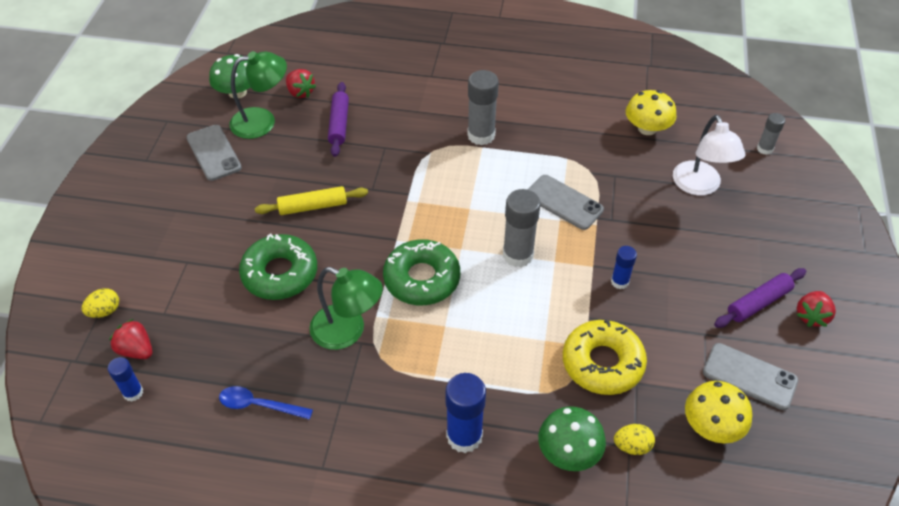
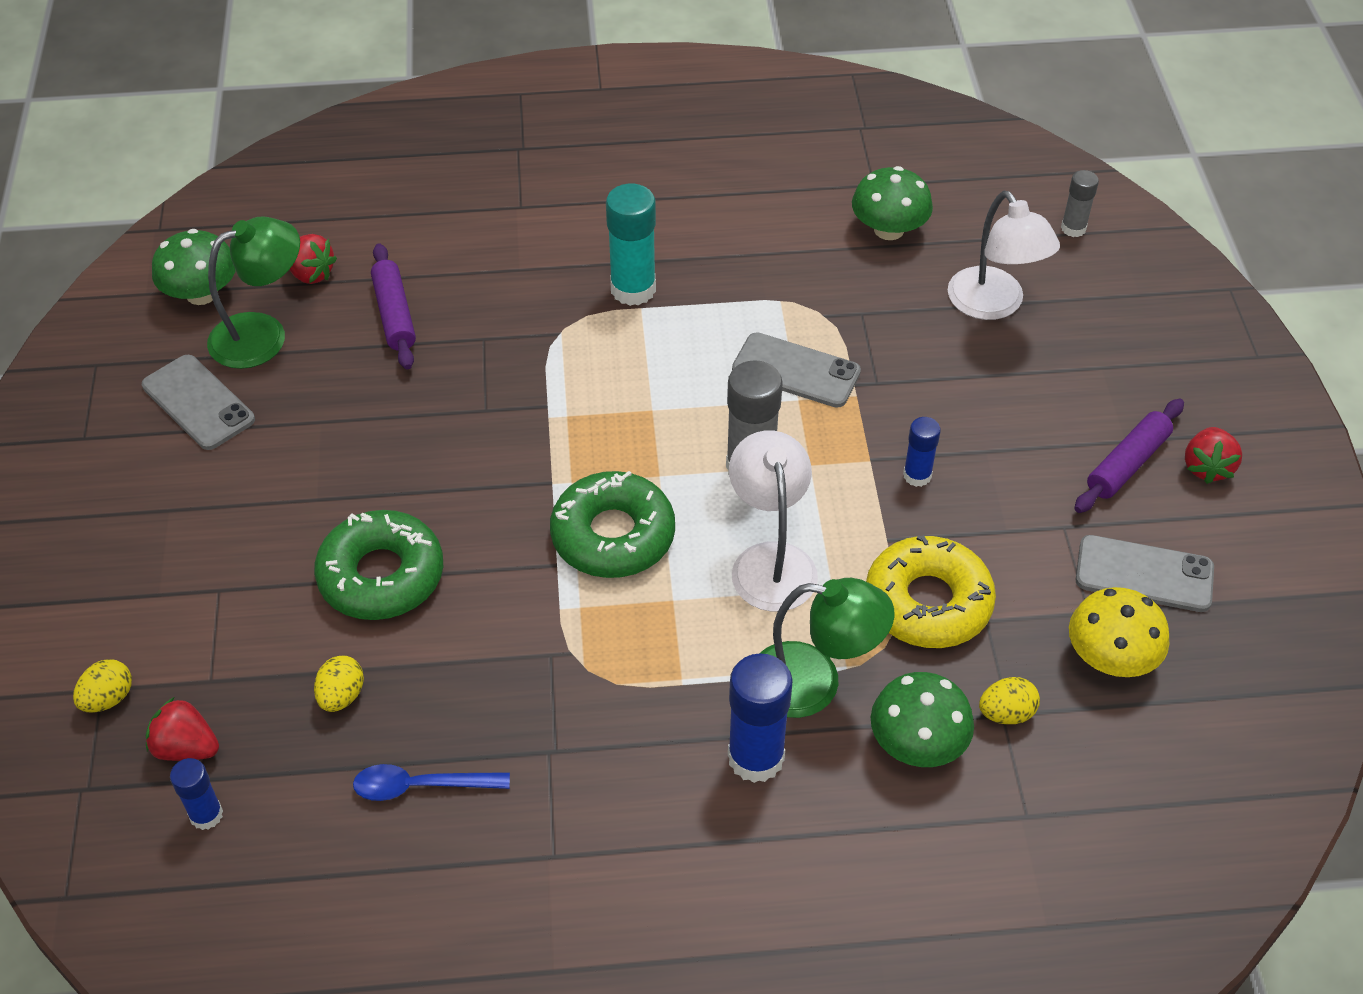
camera: 15 degrees left, 0 degrees up
yellow rolling pin [255,186,368,215] -> none
green lamp [309,267,383,350] -> green lamp moved to [760,578,894,718]
grey glue stick [467,70,499,145] -> turquoise glue stick [606,184,656,306]
yellow mushroom [626,90,677,135] -> green mushroom [852,166,933,240]
none -> yellow egg [314,655,364,712]
none -> white lamp [729,430,818,612]

